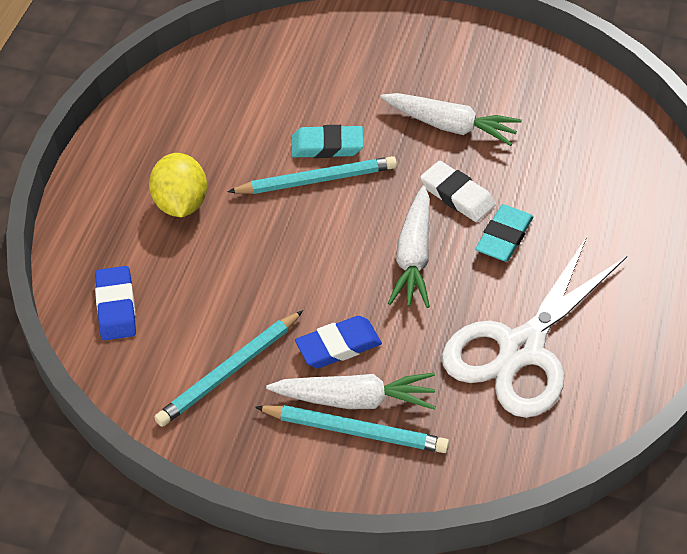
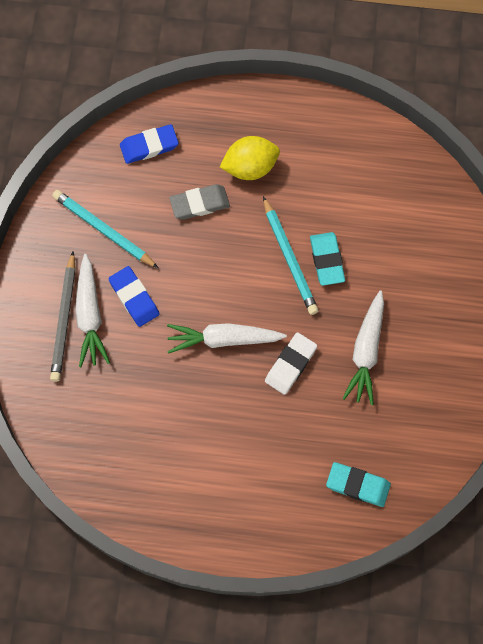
camera: 80 degrees right, 20 degrees up
turquoise pencil [255,405,449,453] -> grey pencil [50,251,76,382]
white scissors [442,237,627,418] -> none
turquoise eraser [475,204,534,262] -> turquoise eraser moved to [326,462,391,507]
none -> grey eraser [169,184,230,220]

